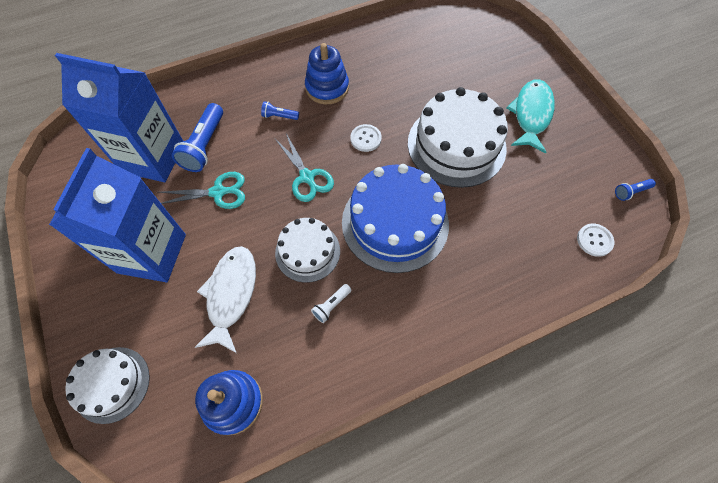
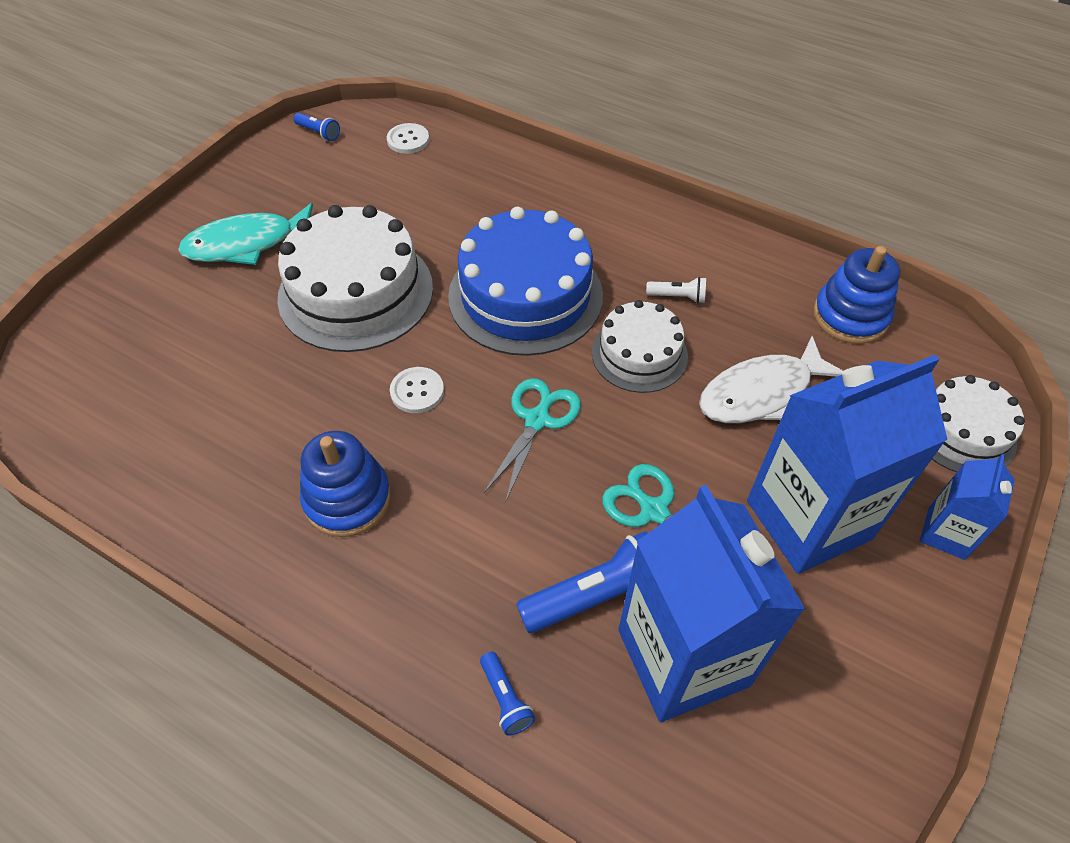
camera: 125 degrees left, 10 degrees down
blue flashlight [261,101,299,120] -> blue flashlight moved to [480,652,535,736]
none -> blue carton [920,454,1015,560]

